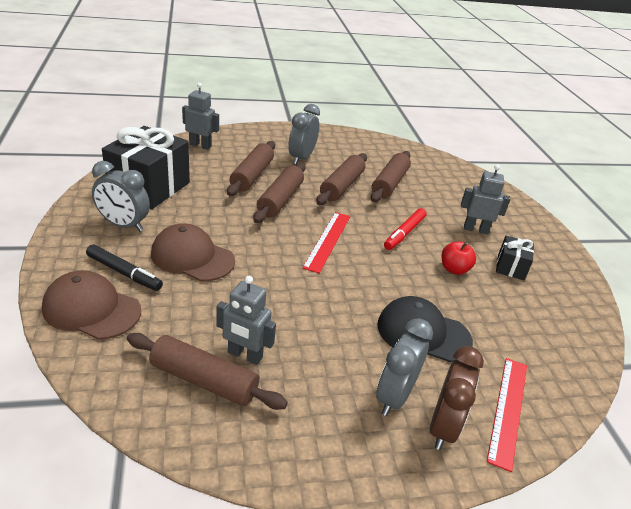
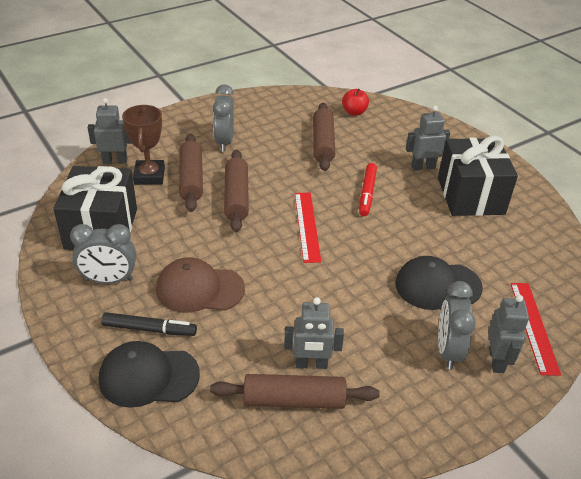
camera: 20 degrees left, 5 degrees up
brown cap [42,270,141,340] -> black cap [99,341,200,408]
brown rolling pin [316,153,367,205] -> none
brown clock [430,346,484,450] -> grey robot [488,295,529,373]
red apple [442,242,476,275] -> red apple moved to [342,88,369,116]
black gift [496,235,534,280] -> black gift [438,136,518,216], size x2.06
none -> brown trophy [122,105,165,185]

